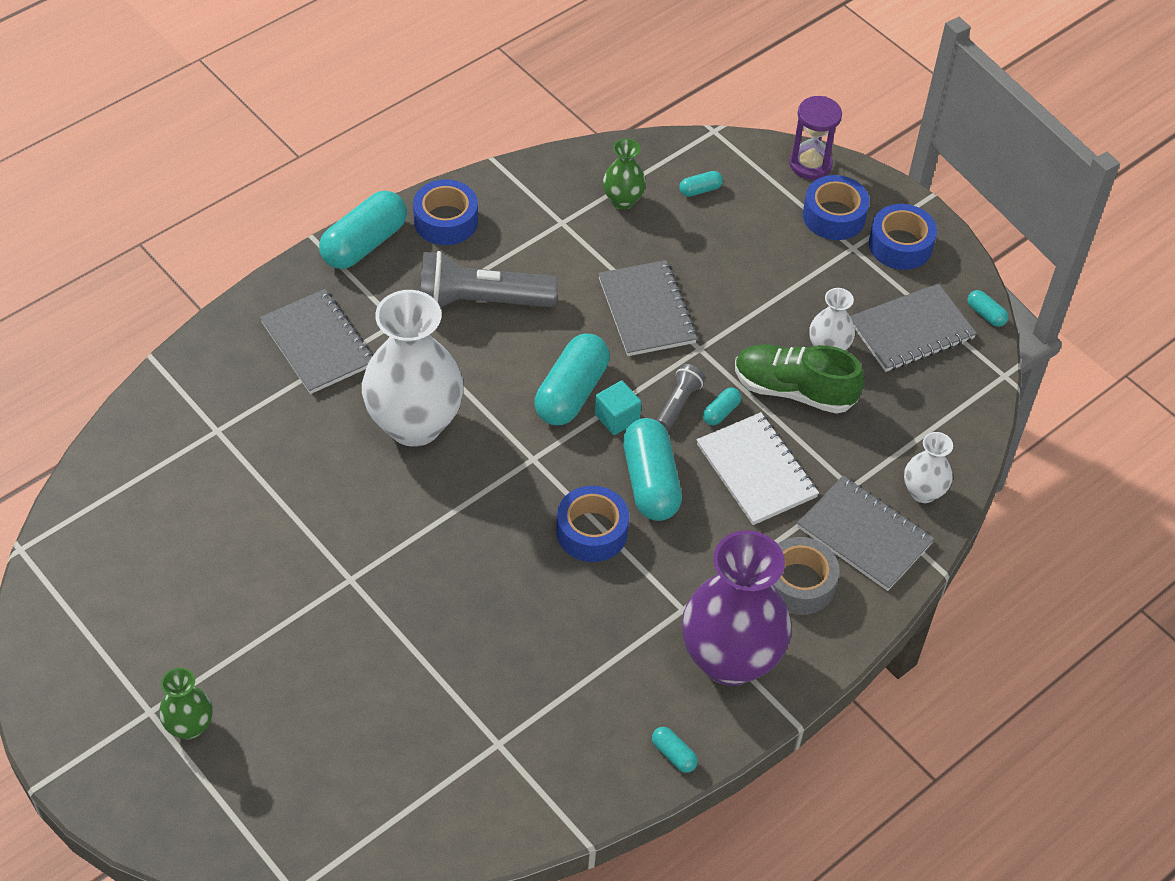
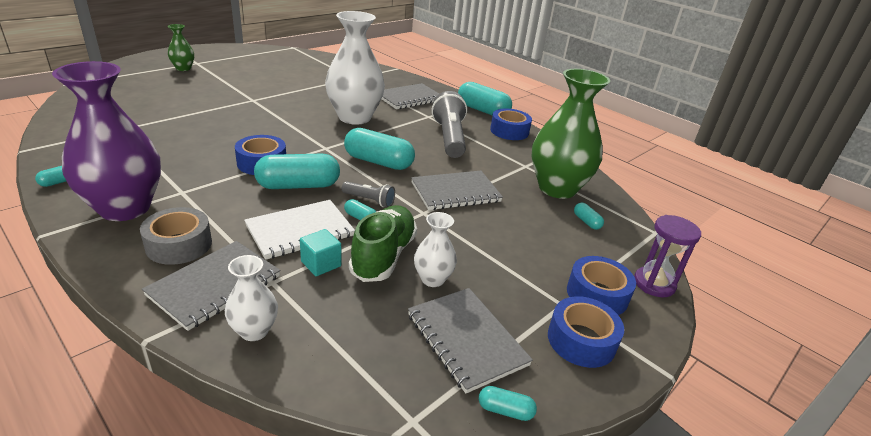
camera: 85 degrees right, 20 degrees down
turquoise cube [595,381,642,435] -> turquoise cube moved to [300,229,341,276]
green vase [603,139,646,210] -> green vase [531,69,610,199], size x2.11
turquoise capsule [968,290,1008,327] -> turquoise capsule turned 60 degrees clockwise [479,386,537,421]

